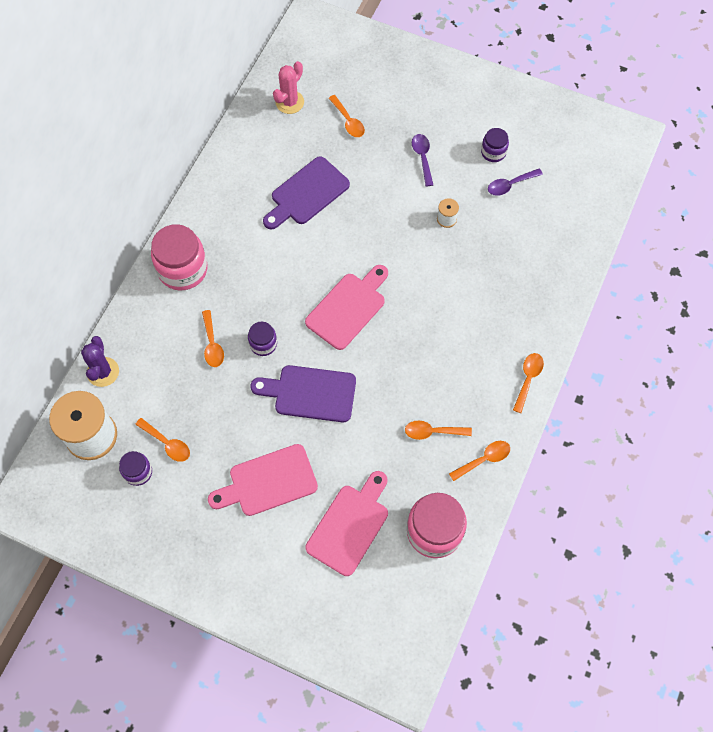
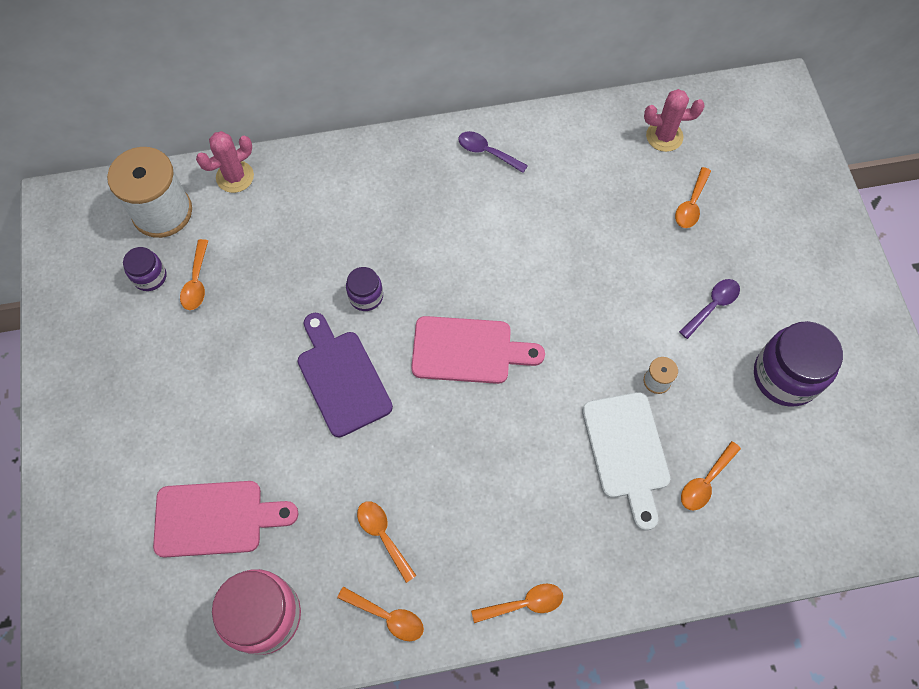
camera: 55 degrees right, 0 degrees up
purple cactus [81,336,119,387] -> pink cactus [196,131,254,193]
pink jar [151,224,208,290] -> none
orange spoon [202,310,224,367] -> orange spoon moved to [681,441,741,511]
pink cutting board [208,444,318,516] -> none
purple cutting board [263,156,350,230] -> none
purple jar [481,128,509,162] -> purple jar [754,321,843,407], size x1.88
purple spoon [488,169,543,196] -> purple spoon moved to [458,131,528,173]
none -> white cutting board [582,392,670,531]

